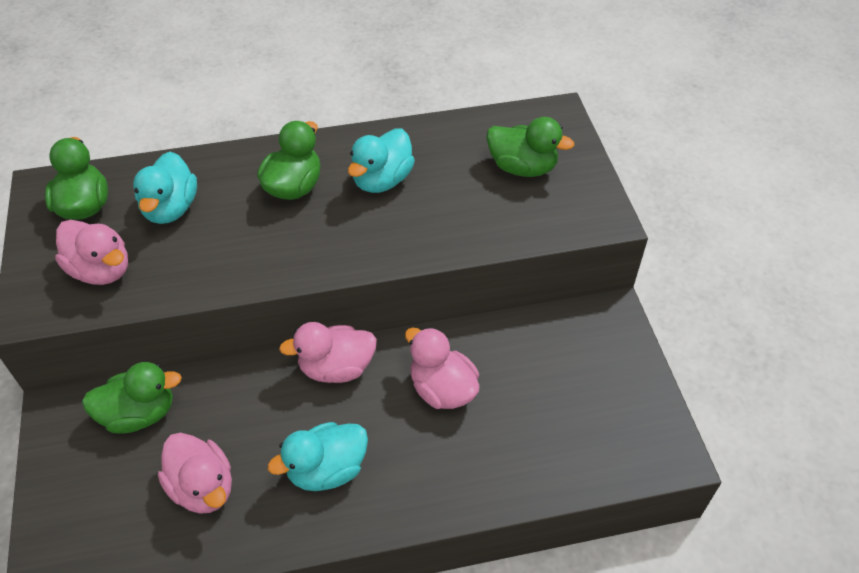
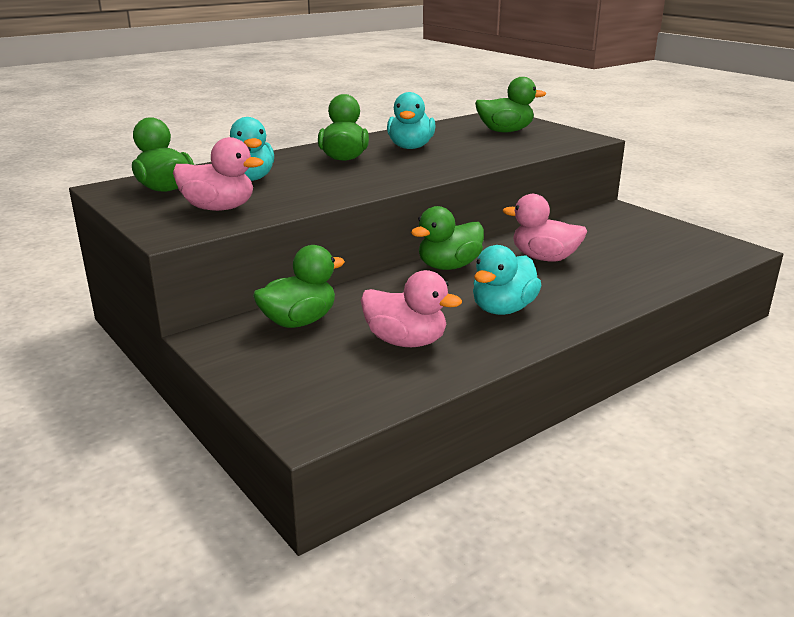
camera: 25 degrees left, 25 degrees down
pink duck [279,322,377,383] -> green duck [411,206,484,270]

